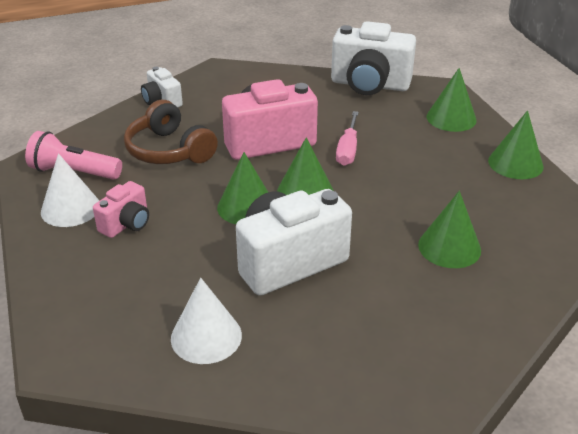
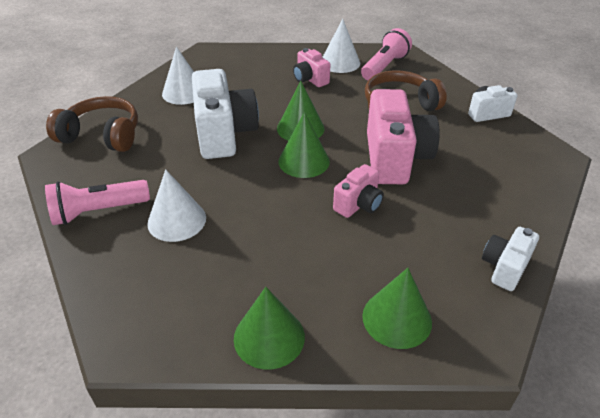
camera: 110 degrees right, 5 degrees up
white camera [331,21,416,95] -> white camera [482,227,539,291], size x0.52
pink screwdriver [336,111,359,166] -> pink camera [333,164,384,218]
green cone [418,191,481,268] -> white cone [147,169,206,242]
none -> pink flashlight [45,180,150,225]
none -> brown headphones [46,96,138,152]

